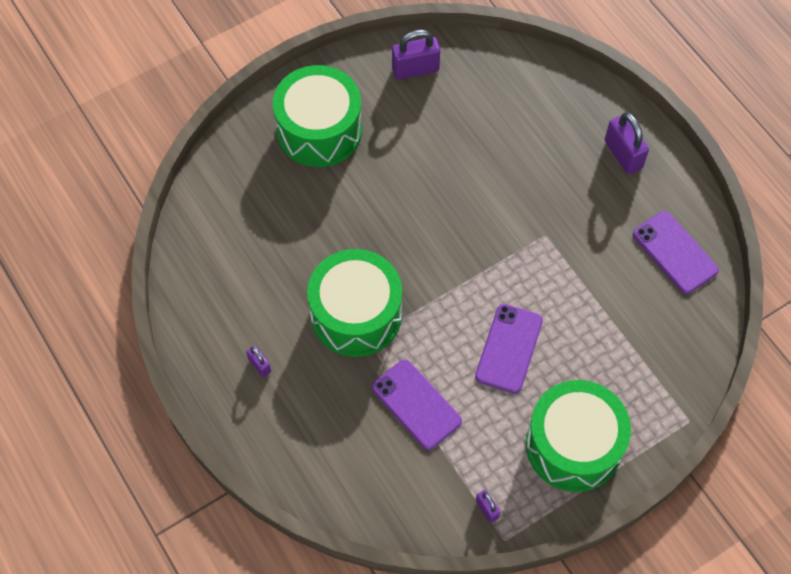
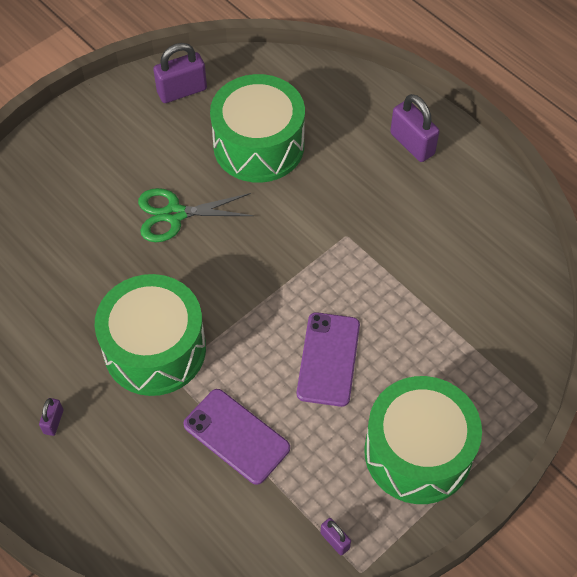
camera: 10 degrees left, 5 degrees down
purple padlock [246,346,271,377] -> purple padlock turned 60 degrees clockwise [39,398,63,436]
green drum [273,65,362,167] -> green drum moved to [210,74,305,183]
purple phone [633,211,719,294] -> none
none -> green scissors [138,188,254,242]

